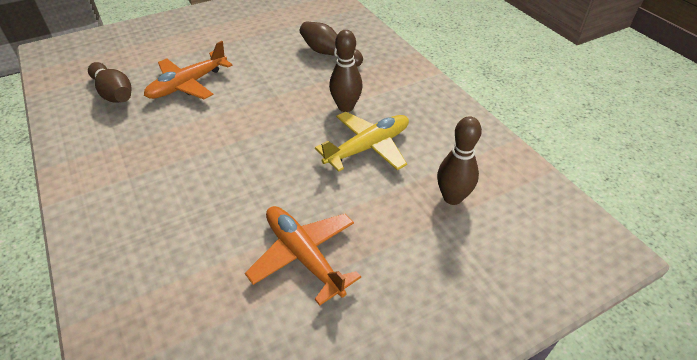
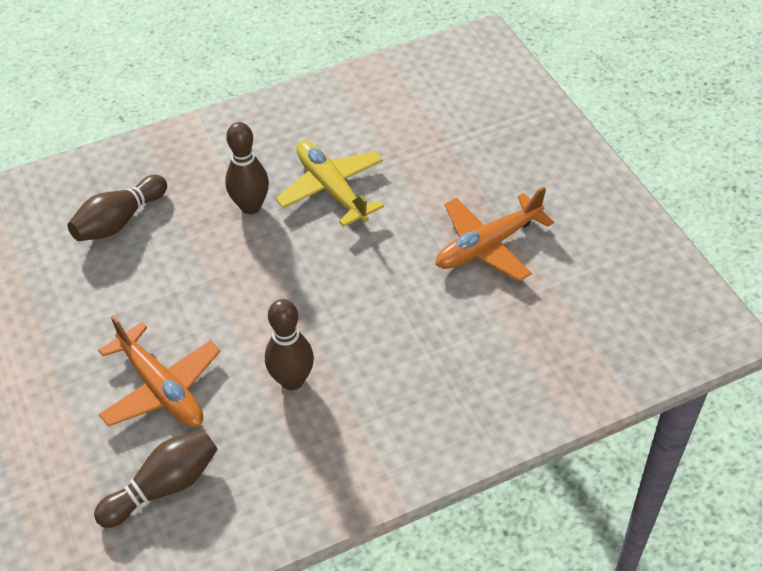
camera: 85 degrees left, 5 degrees up
brown bowling pin [437,116,482,205] -> brown bowling pin moved to [265,299,314,390]

